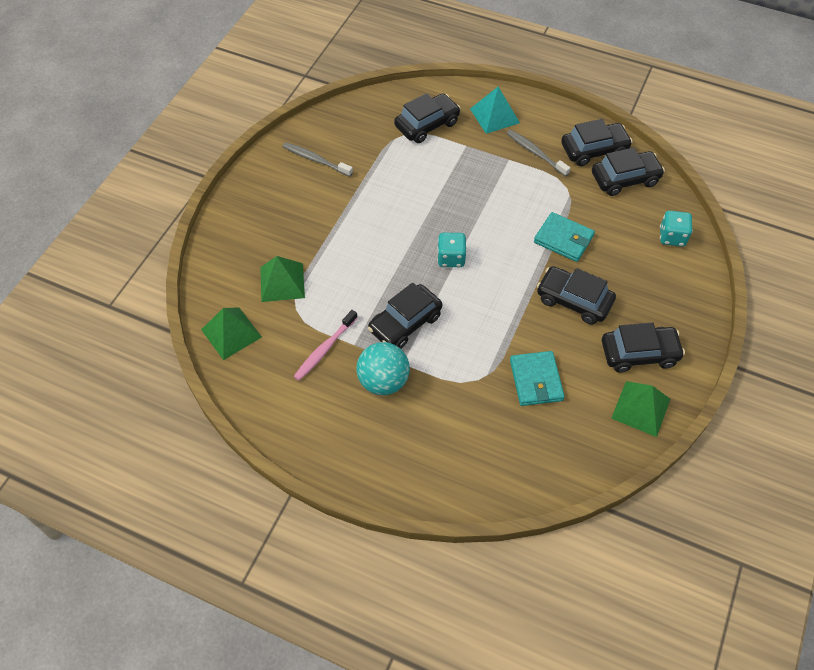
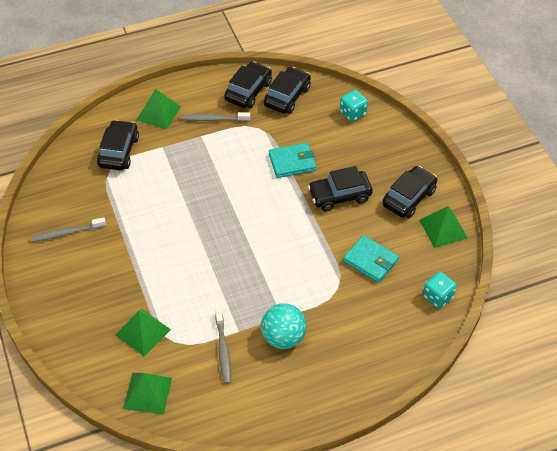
camera: 45 degrees left, 5 degrees down
pink toothbrush [294,310,358,381] -> grey toothbrush [215,309,231,384]
black car [368,283,442,349] -> none
turquoise dice [437,233,467,267] -> turquoise dice moved to [423,272,457,308]
turquoise pyramid [470,87,520,134] -> green pyramid [136,89,181,130]

